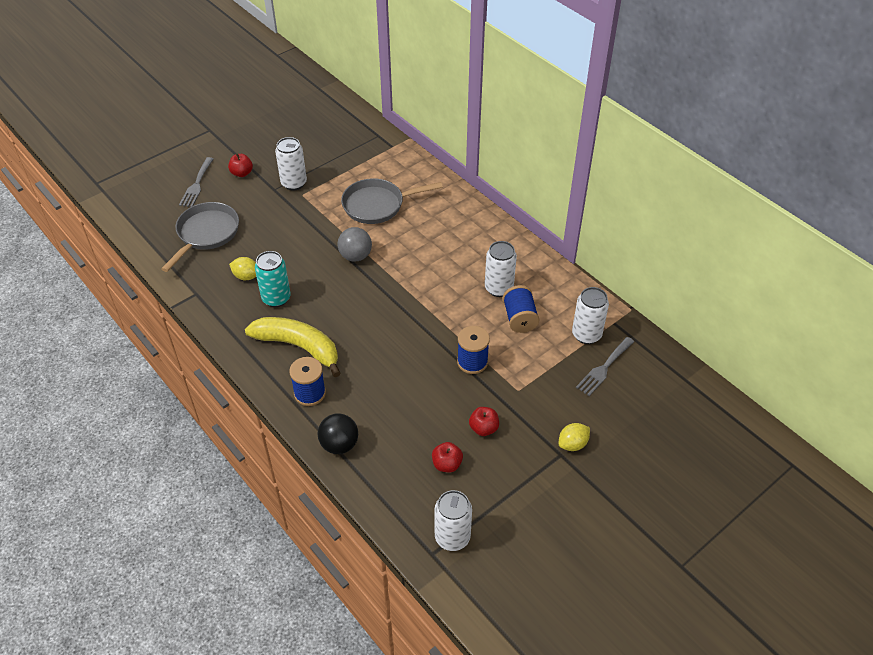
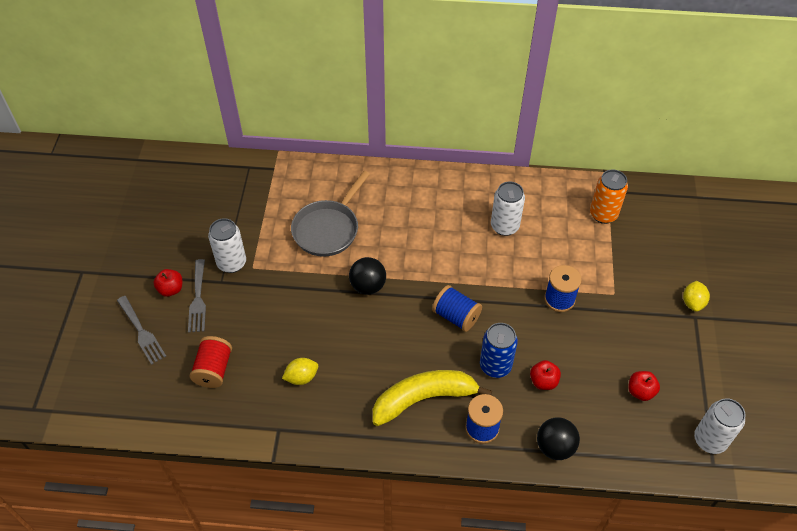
camera: 45 degrees left, 5 degrees up
grey pan [161,202,239,272] -> red spool [190,336,232,388]
turquoise can [255,251,291,307] -> none
grey ball [338,227,372,262] -> black ball [349,257,386,295]
red apple [469,407,499,436] -> red apple moved to [530,360,561,390]
blue spool [503,285,540,333] -> blue spool moved to [432,285,482,332]
white can [572,287,609,344] -> orange can [590,169,628,224]
grey fork [576,337,634,396] -> grey fork moved to [188,259,206,333]
none -> blue can [480,323,518,378]

